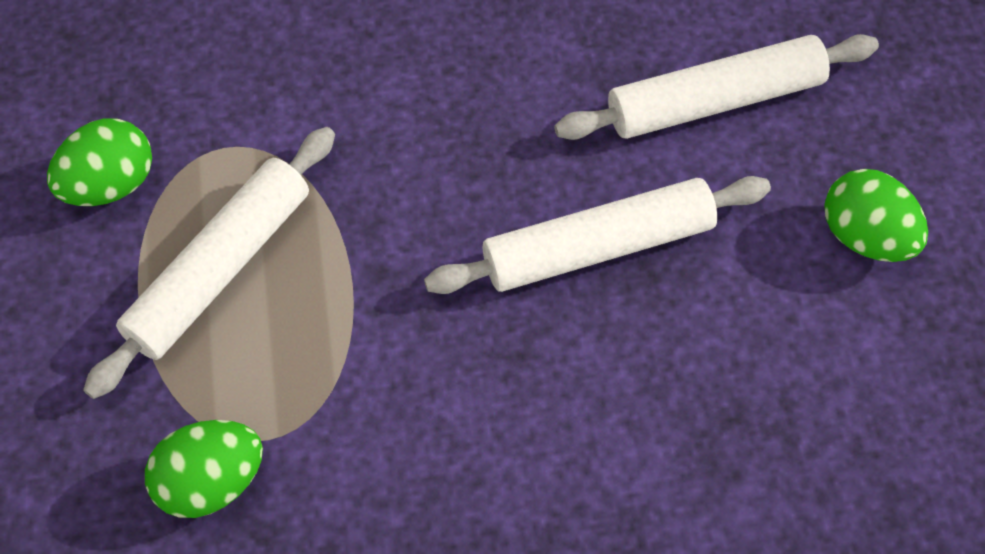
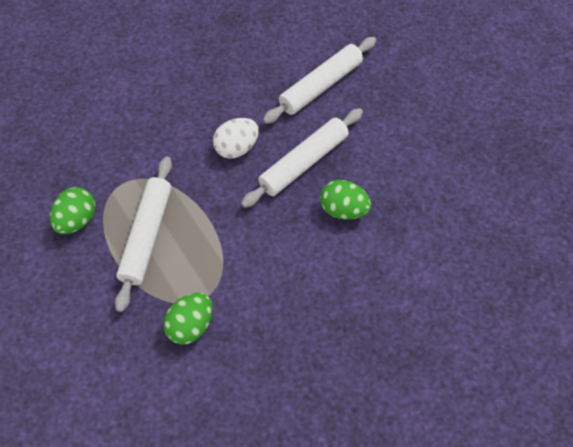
camera: 25 degrees left, 0 degrees up
green egg [824,169,928,262] -> green egg moved to [320,180,371,220]
none -> white egg [213,118,259,159]

